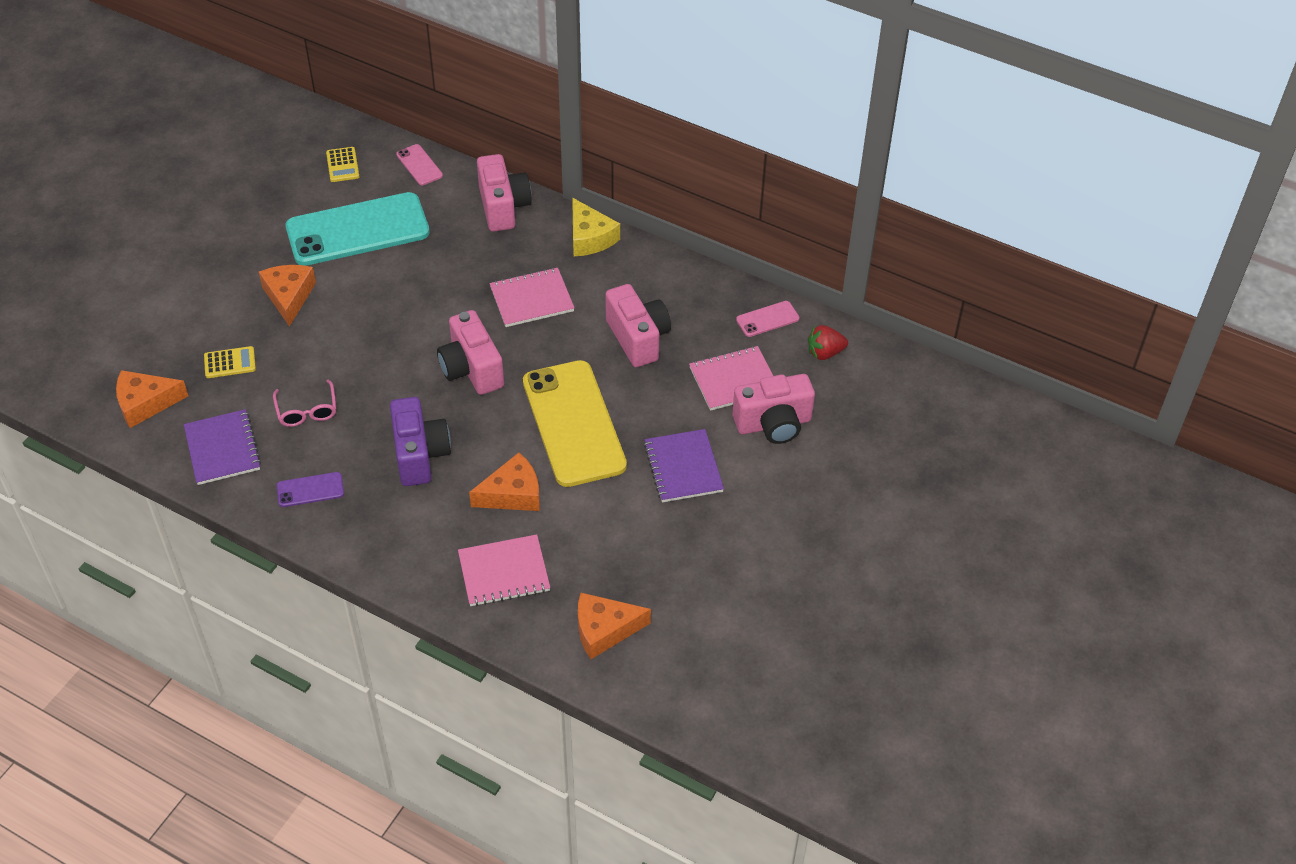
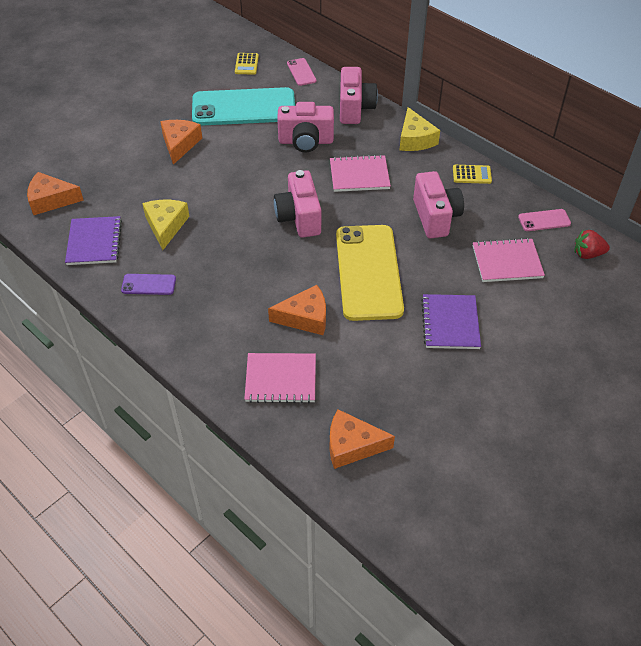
camera: 15 degrees right, 0 degrees up
yellow calculator [204,346,256,378] -> yellow calculator moved to [453,165,492,184]
pink glasses [273,379,336,427] -> yellow cheese [142,200,189,250]
purple camera [390,397,451,486] -> none
pink camera [732,374,815,444] -> pink camera moved to [277,102,334,152]

